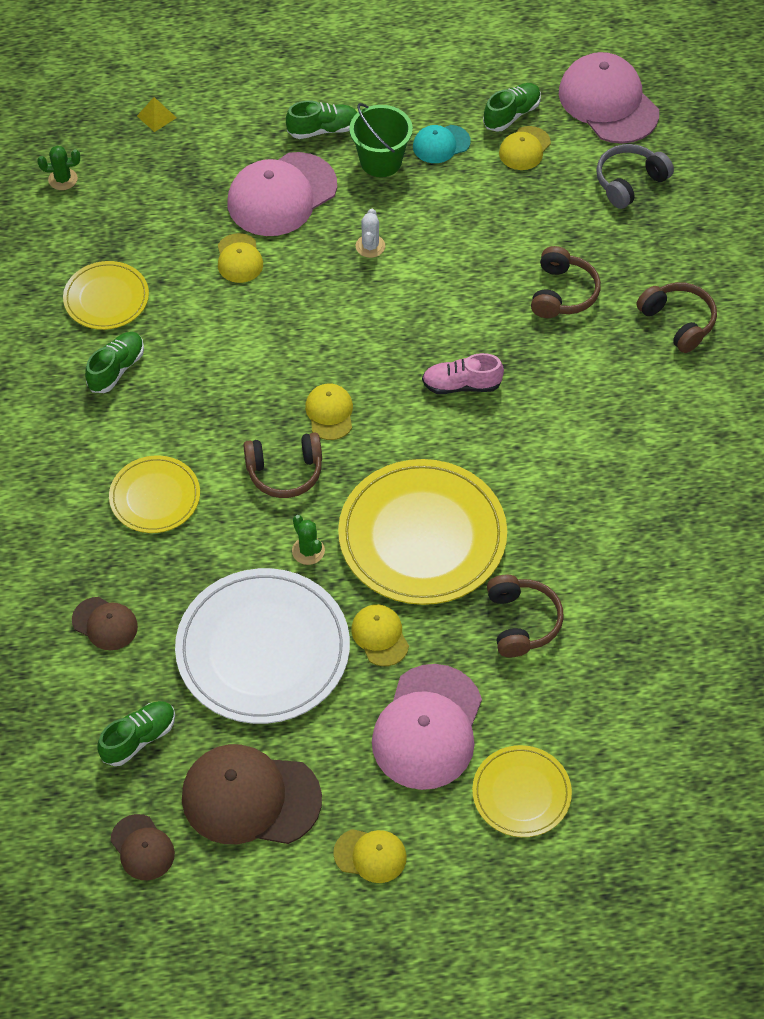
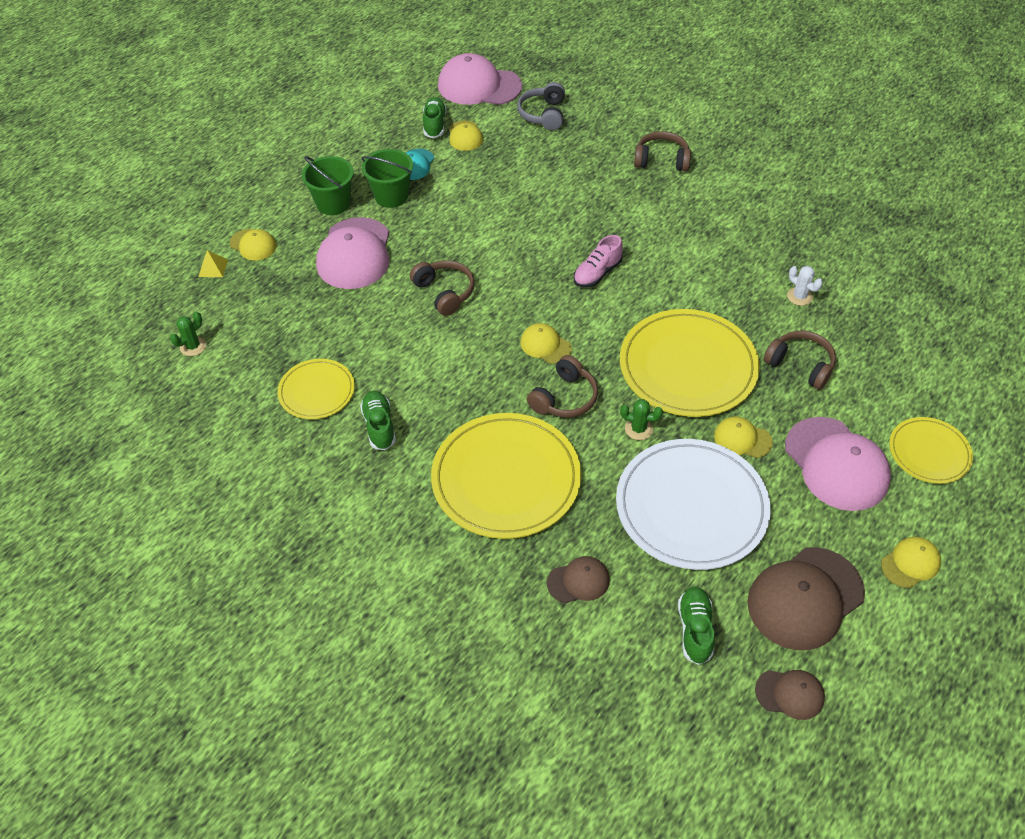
camera: 45 degrees left, 5 degrees down
yellow plate [109,455,200,533] -> yellow plate [431,413,581,539], size x1.83
yellow cap [218,233,263,283] -> yellow cap moved to [230,229,277,261]
green shoe [286,100,357,139] -> green bucket [302,156,354,215]
white cactus [356,209,385,258] -> white cactus moved to [787,266,823,306]
brown headphones [531,246,601,318] -> brown headphones moved to [410,260,475,316]

